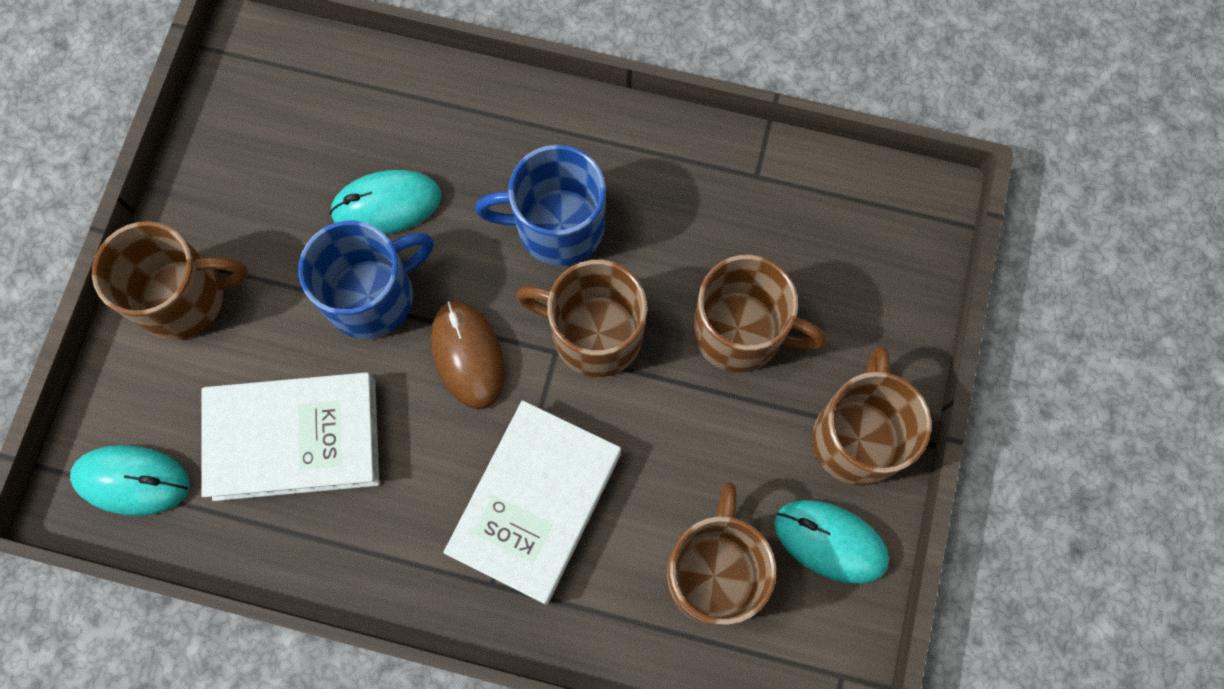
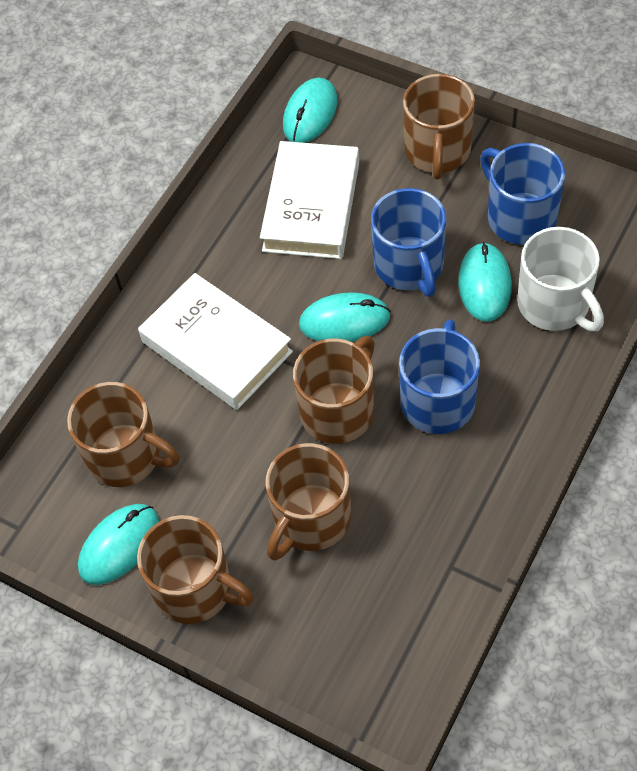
camera: 110 degrees right, 15 degrees down
brown mouse [431,301,505,409] -> turquoise mouse [299,292,391,342]
none -> blue mug [480,143,565,245]
none -> white mug [517,227,604,331]

